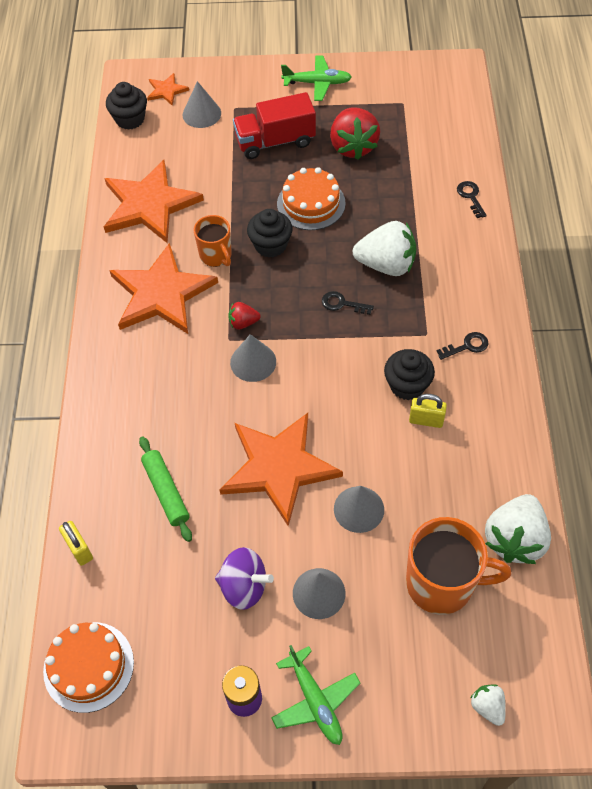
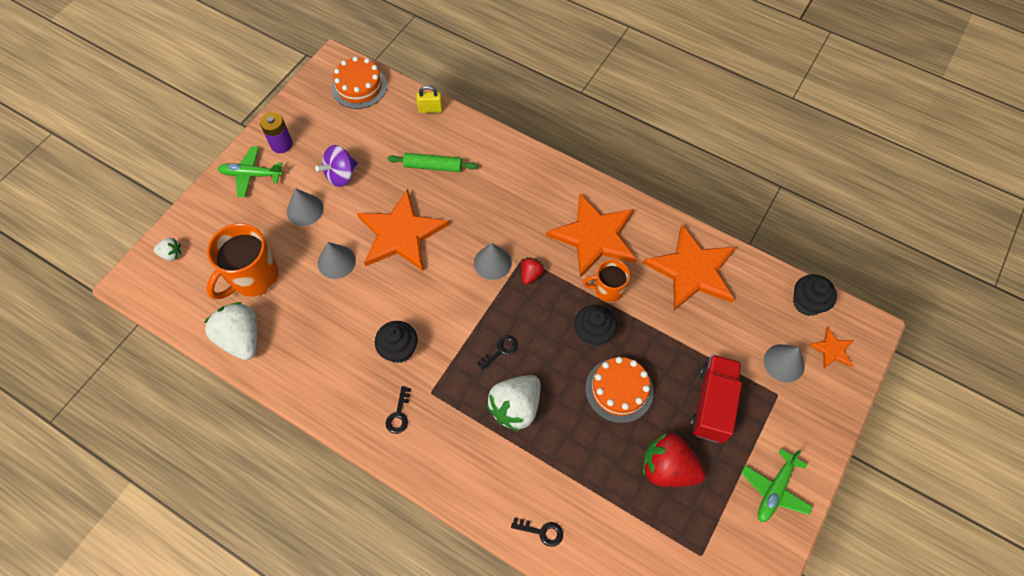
camera: 120 degrees right, 5 degrees up
yellow padlock [409,394,447,428] -> none

